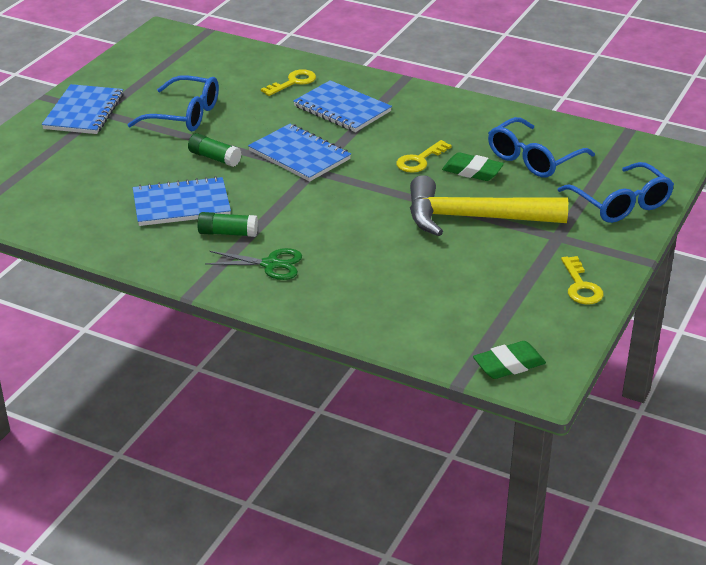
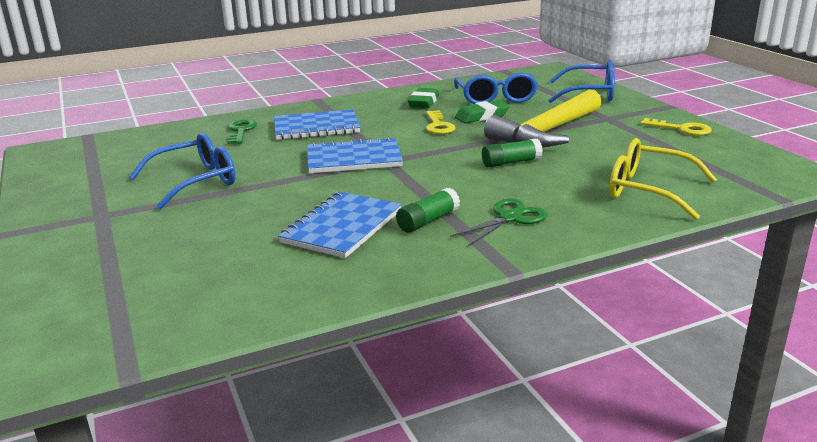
camera: 50 degrees left, 10 degrees down
blue notebook [42,84,123,134] -> none
green glue stick [188,133,242,167] -> green glue stick moved to [482,139,543,168]
yellow key [261,69,316,96] -> green key [227,119,257,144]
green eraser [473,341,546,379] -> green eraser moved to [408,88,439,108]
none -> yellow glasses [609,138,717,220]

